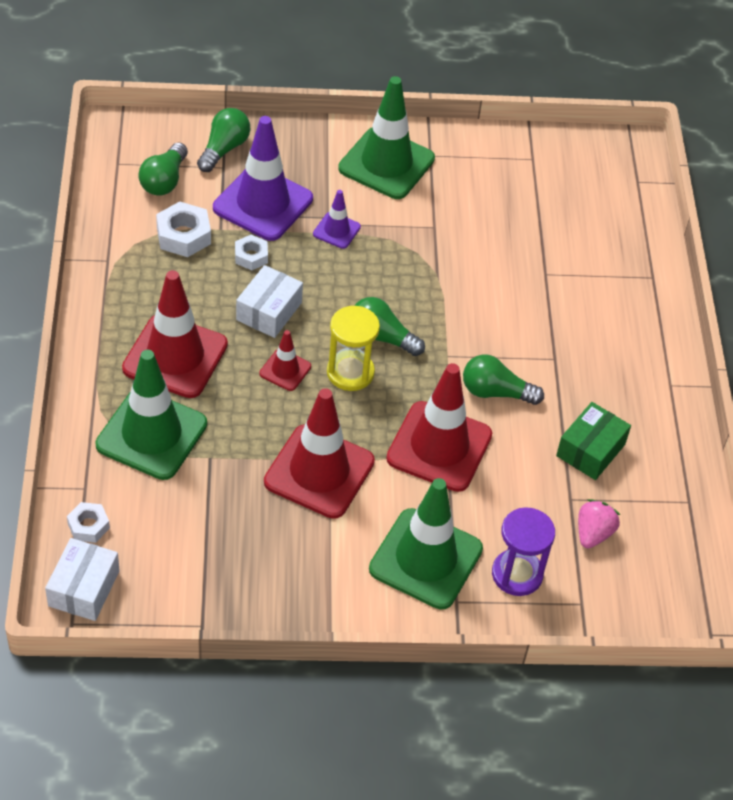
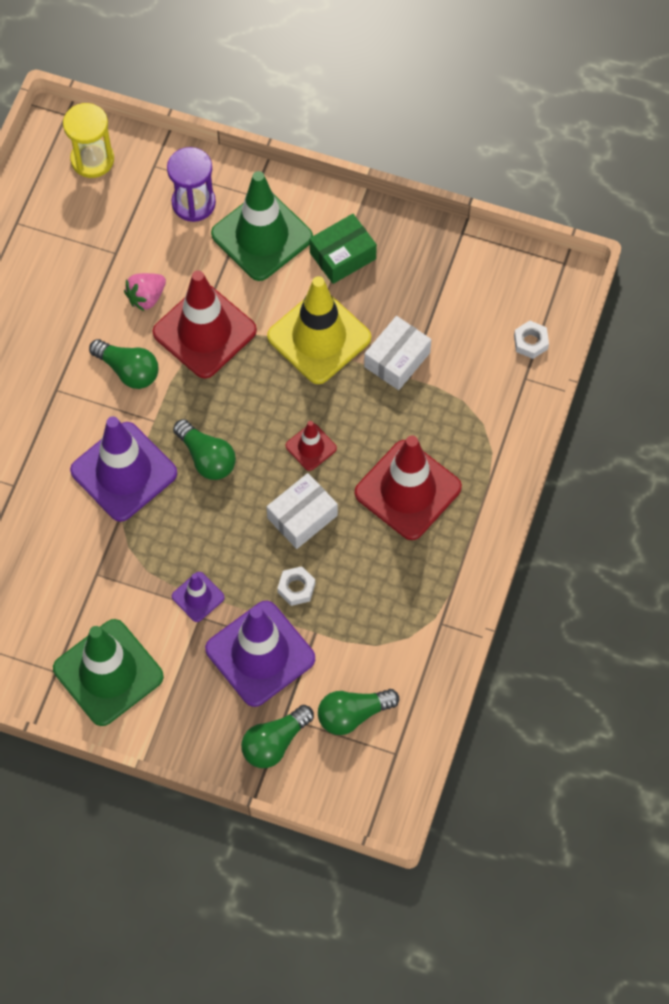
camera: 155 degrees left, 15 degrees up
white box [45,538,120,621] -> white box moved to [364,316,431,390]
green traffic cone [95,350,207,480] -> none
green light bulb [138,142,188,196] -> green light bulb turned 150 degrees counterclockwise [318,689,399,735]
white nut [156,201,211,257] -> none
red traffic cone [264,388,375,519] -> yellow traffic cone [267,276,371,384]
yellow hourglass [327,306,380,391] -> yellow hourglass moved to [63,103,114,178]
green box [556,402,631,480] -> green box moved to [309,214,377,284]
pink strawberry [578,499,620,548] -> pink strawberry moved to [124,273,166,311]
none -> purple traffic cone [70,416,177,522]

